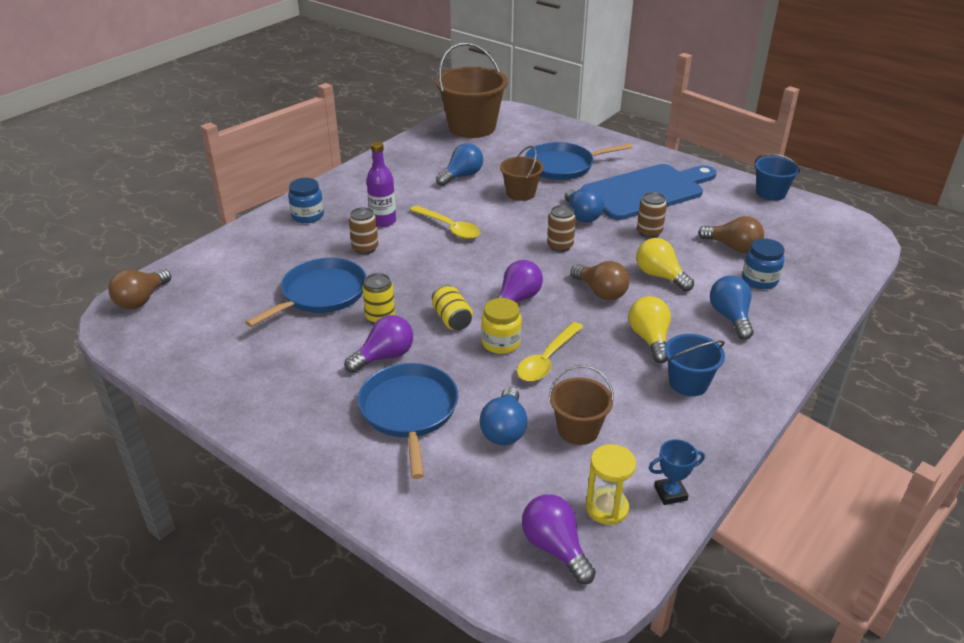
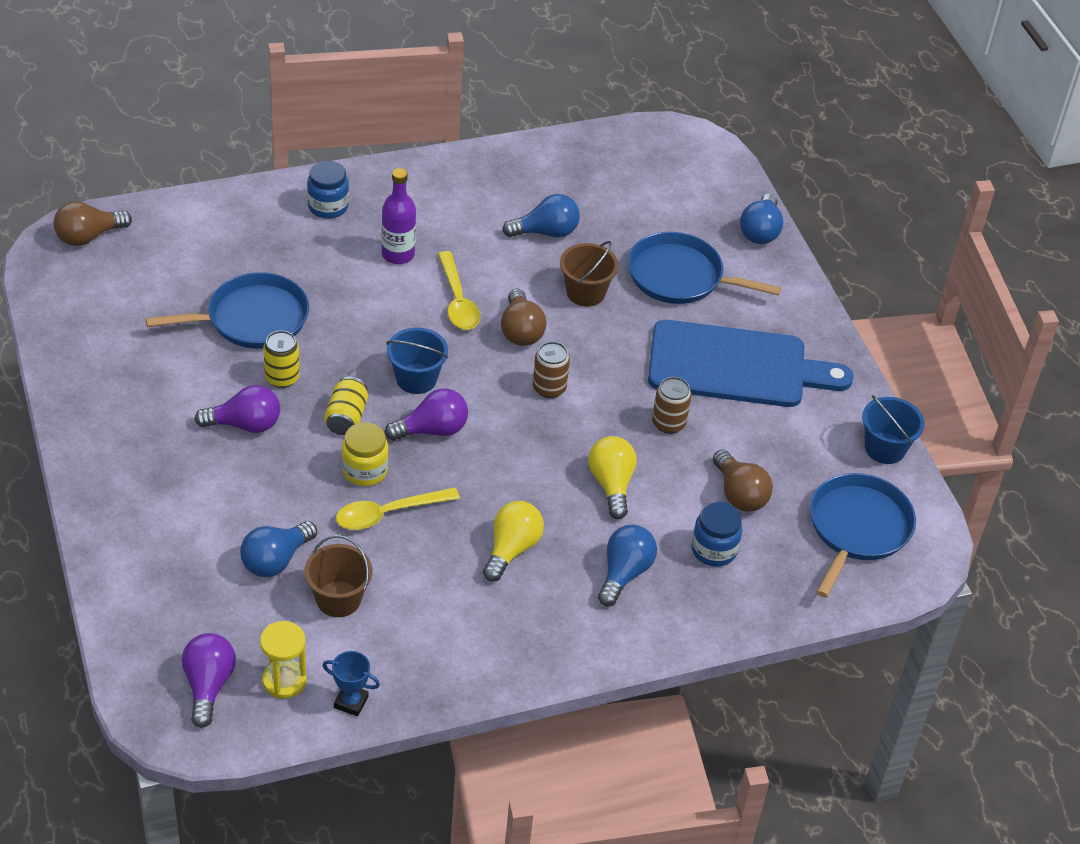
camera: 30 degrees right, 10 degrees up
brown can [349,207,378,254] -> none
blue pan [358,363,458,479] -> blue pan moved to [810,473,916,598]
brown bucket [436,42,508,138] -> none
blue light bulb [565,188,604,223] -> blue light bulb moved to [740,194,783,244]
brown light bulb [571,261,630,300] -> brown light bulb moved to [501,289,547,346]
blue bucket [665,334,725,396] -> blue bucket moved to [386,328,448,394]

